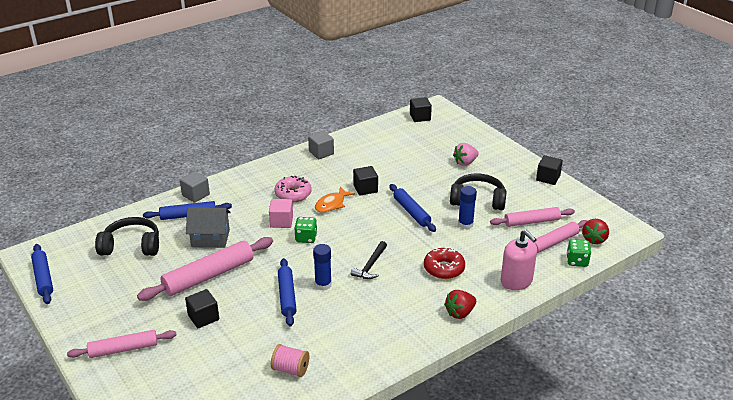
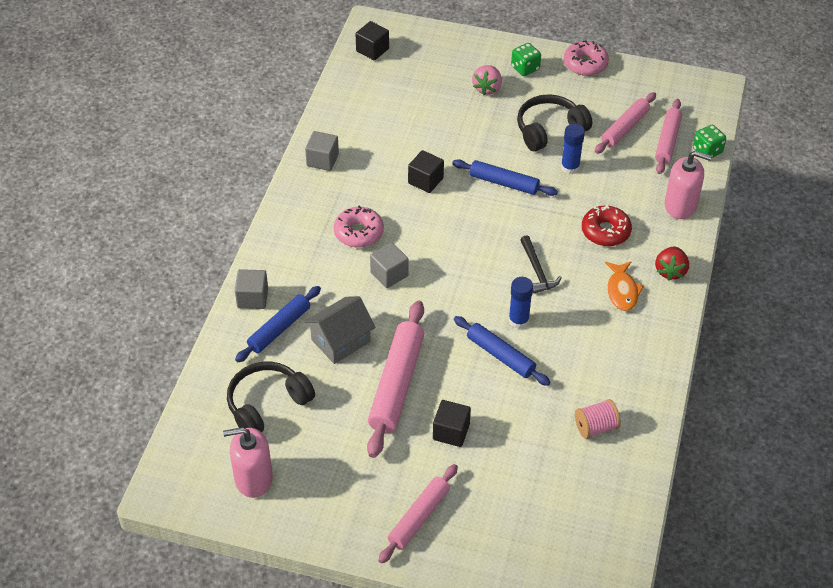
camera: 40 degrees left, 15 degrees up
blue rolling pin [31,244,53,304] -> none
pink cube [269,199,293,228] -> grey cube [370,242,409,288]
green dice [294,217,317,243] -> green dice moved to [511,43,541,76]
orange fish [315,187,355,213] -> orange fish moved to [605,261,644,311]
black cube [536,155,563,185] -> pink donut [564,40,609,76]
red strawberry [582,219,609,245] -> none
none -> pink soap dispenser [223,427,273,498]

